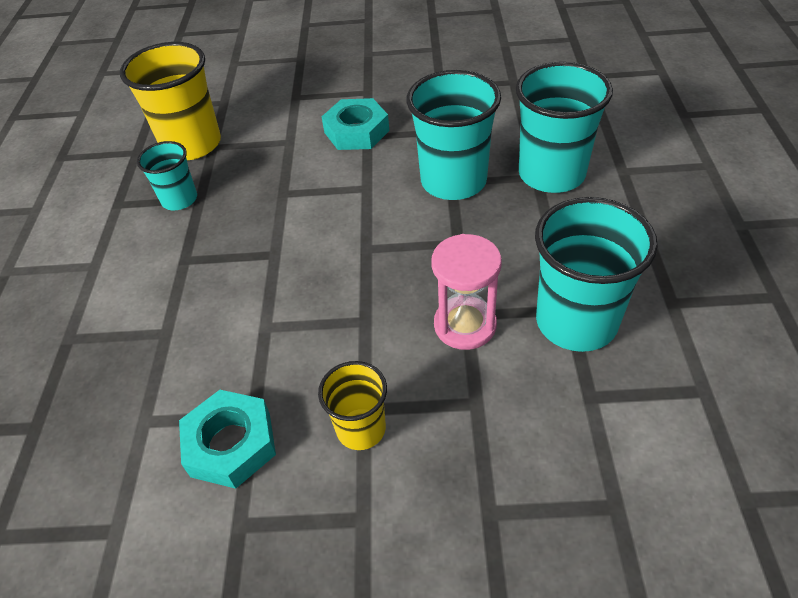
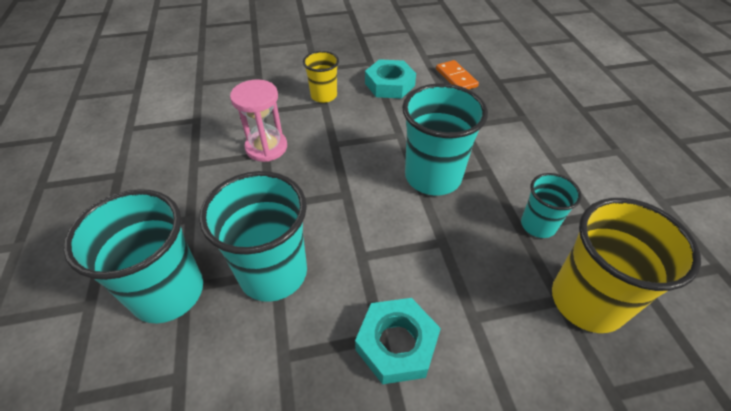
camera: 165 degrees right, 0 degrees up
turquoise cup [535,197,658,352] -> turquoise cup moved to [402,83,488,195]
none -> orange domino [436,60,479,89]

